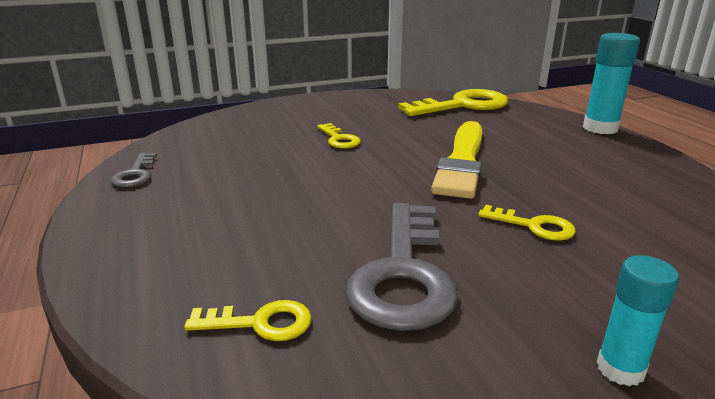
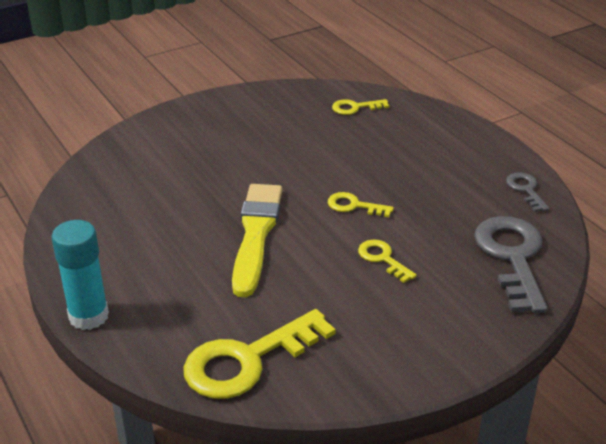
camera: 170 degrees right, 10 degrees up
grey key [345,203,458,331] -> grey key moved to [474,216,547,313]
yellow key [478,205,576,241] -> yellow key moved to [328,192,394,217]
turquoise glue stick [597,255,679,386] -> none

